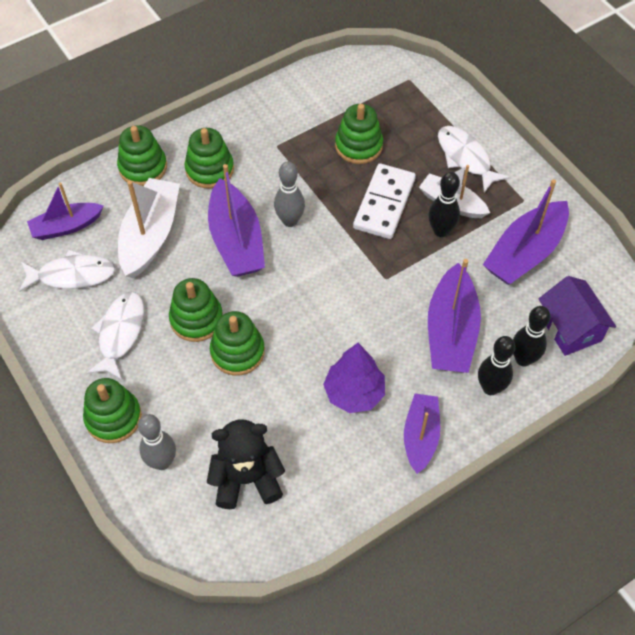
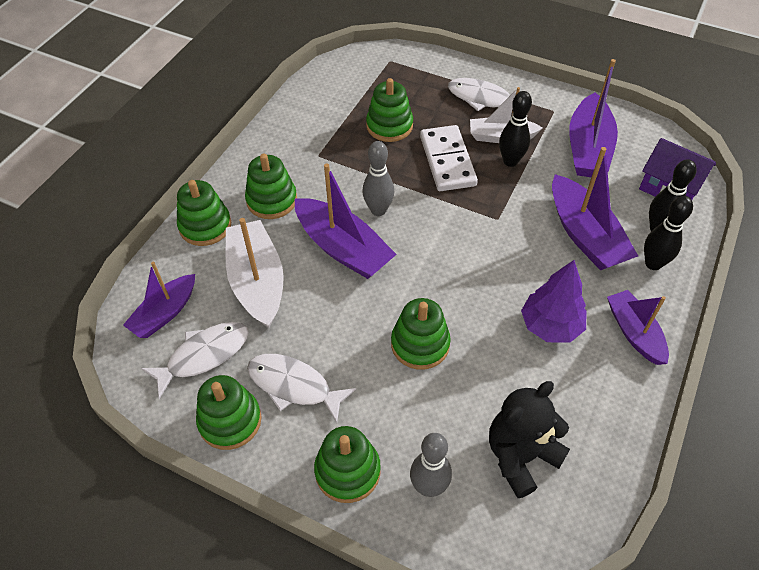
camera: 30 degrees left, 5 degrees down
white fish [87,292,144,380] -> white fish turned 45 degrees counterclockwise [247,354,356,423]
green stacking toy [169,278,223,342] -> green stacking toy moved to [196,375,262,450]

